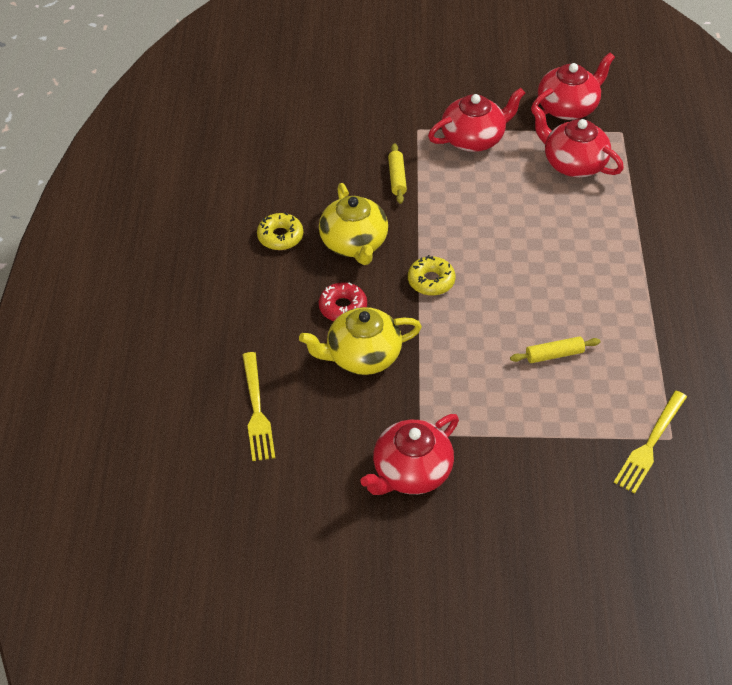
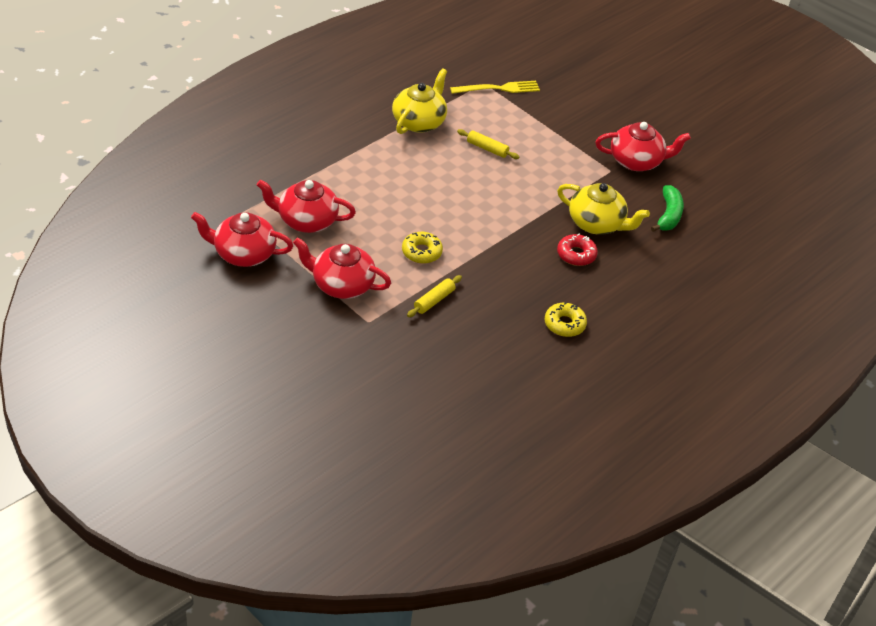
camera: 140 degrees left, 5 degrees down
yellow fork [243,352,275,461] -> none
yellow teapot [319,183,388,265] -> yellow teapot moved to [392,69,447,134]
yellow donut [408,255,456,296] -> yellow donut moved to [402,232,443,264]
red teapot [531,106,624,177] -> red teapot turned 105 degrees clockwise [257,180,356,233]
none -> green banana [651,185,684,232]

